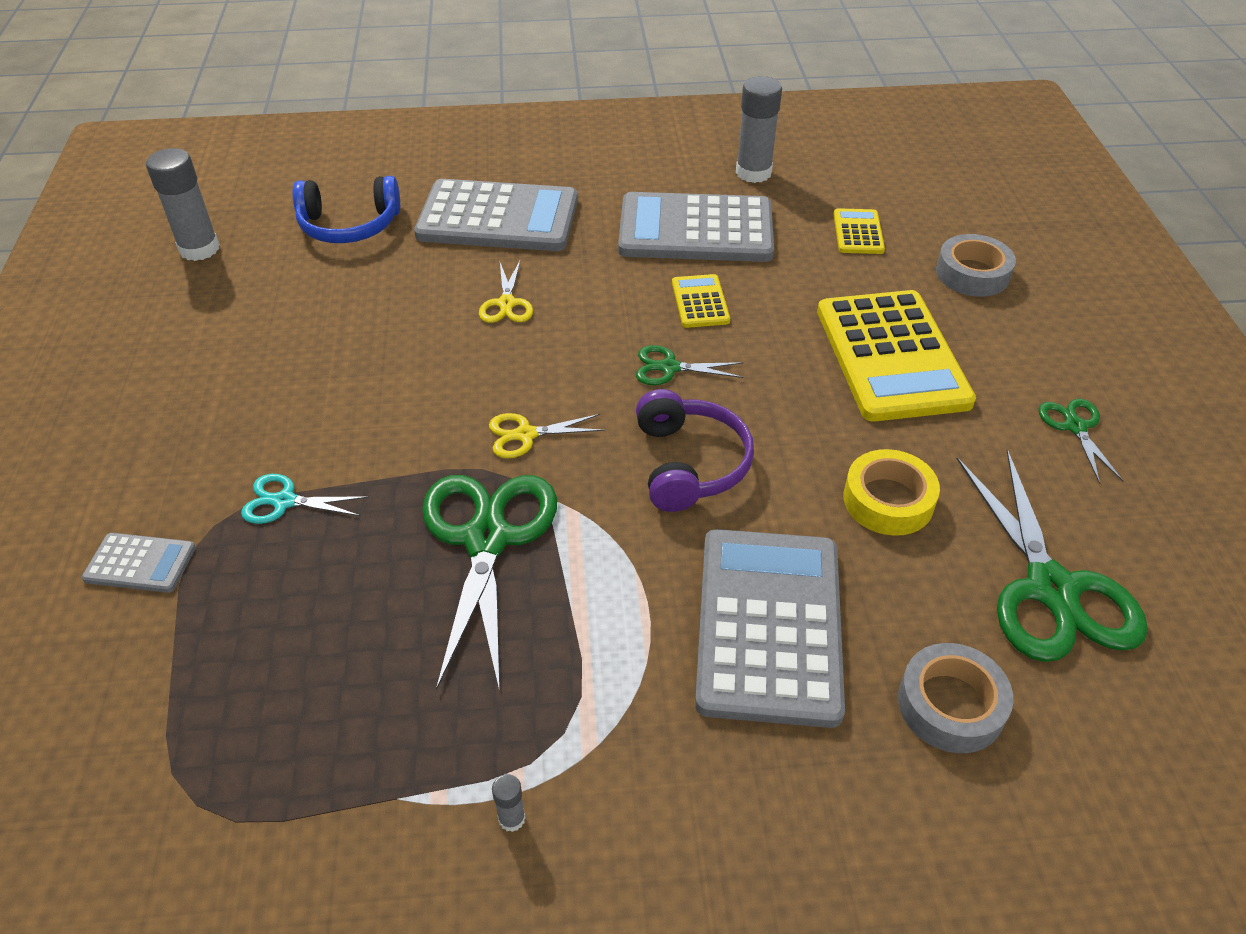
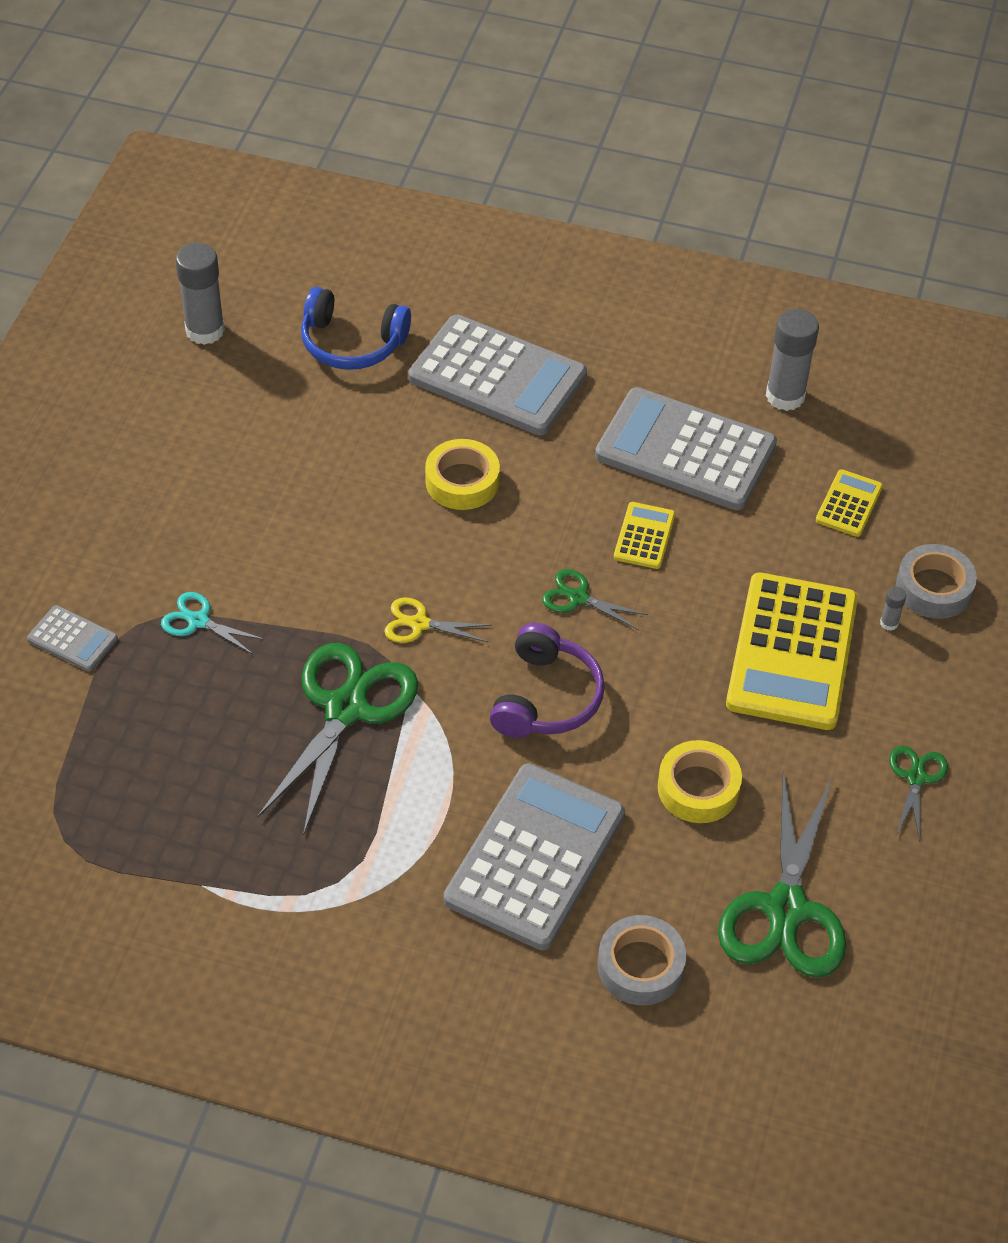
camera: 20 degrees right, 5 degrees up
yellow scissors [479,260,533,323] -> yellow tape [425,439,500,510]
grey glue stick [492,774,526,832] -> grey glue stick moved to [880,587,906,631]

